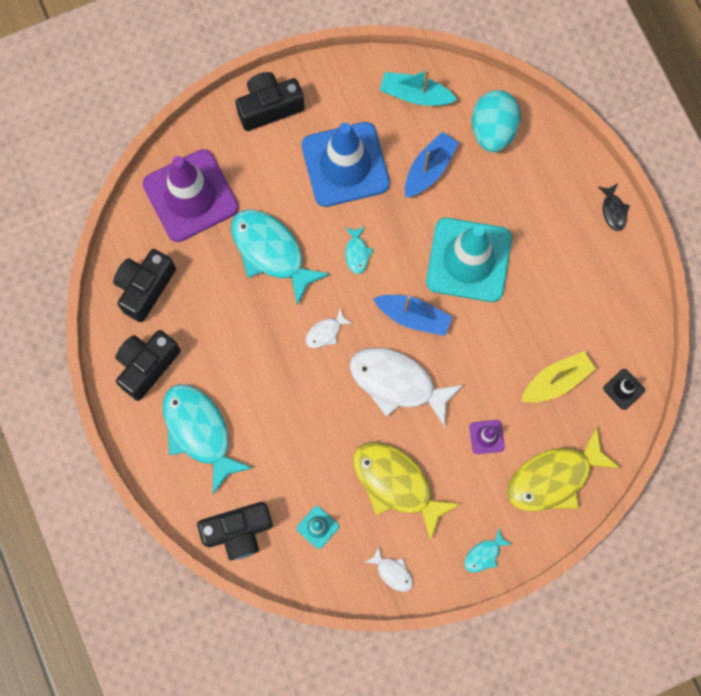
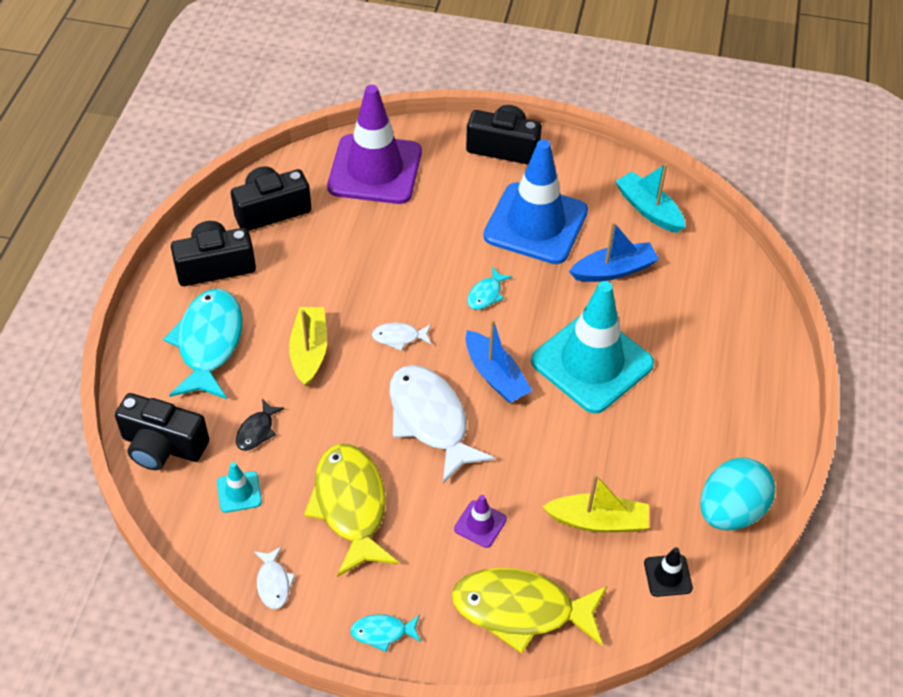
camera: 35 degrees right, 25 degrees down
turquoise fish [231,209,330,306] -> none
turquoise egg [472,90,521,152] -> turquoise egg moved to [700,457,775,530]
black fish [598,183,630,231] -> black fish moved to [236,399,285,451]
none -> yellow boat [289,307,327,387]

